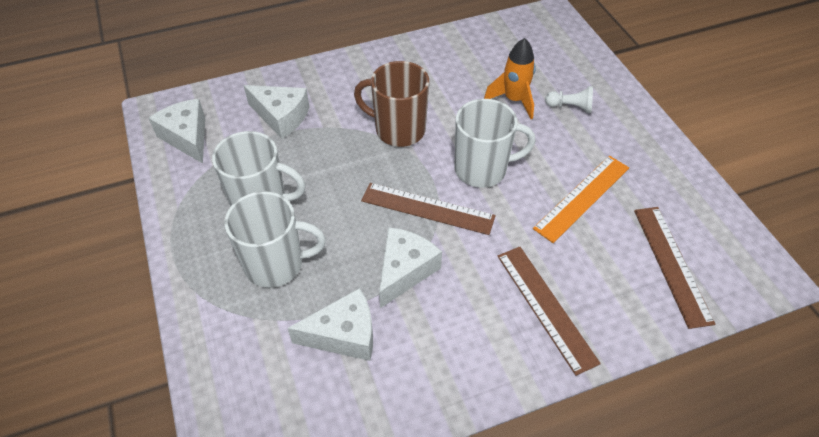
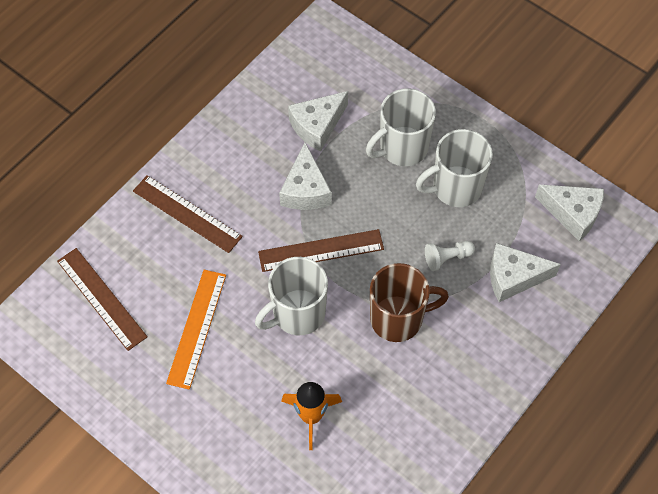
camera: 150 degrees right, 10 degrees up
white pawn [545,86,593,113] -> white pawn moved to [425,241,475,271]

